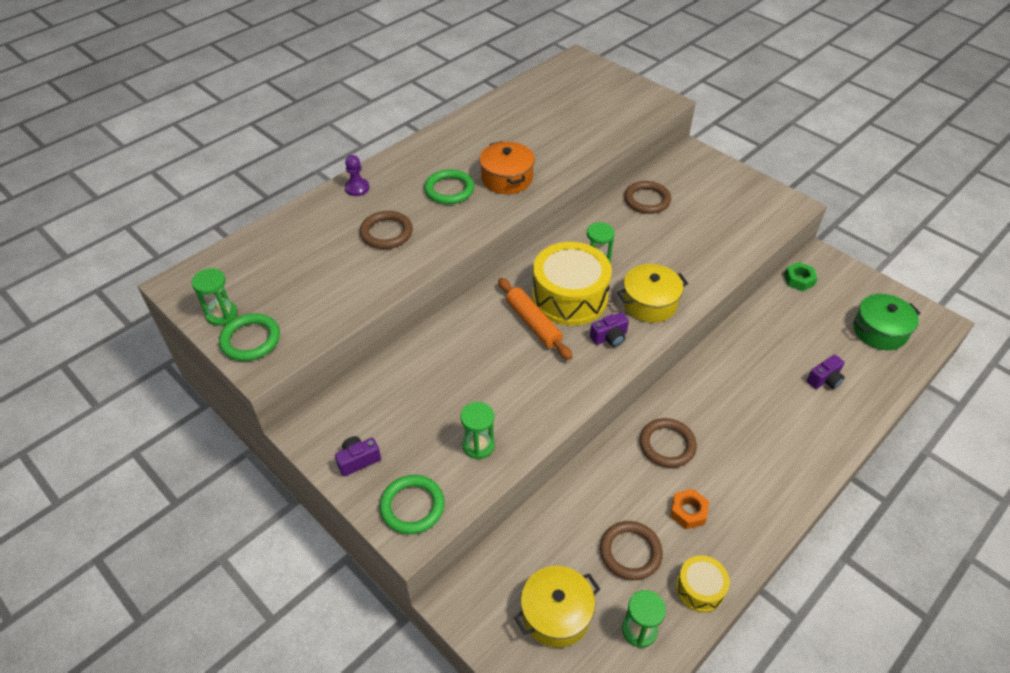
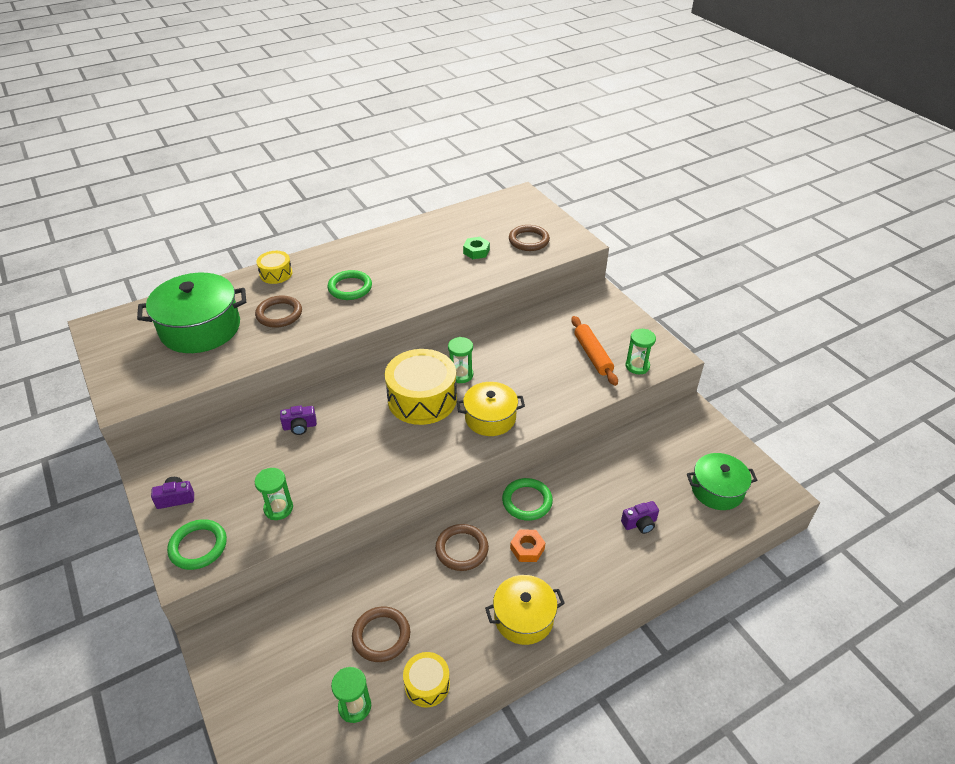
camera: 15 degrees right, 5 degrees down
green hourglass [191,268,238,326] -> green hourglass moved to [626,329,656,374]
green ring [219,313,280,361] -> green ring moved to [502,478,553,521]
purple pawn [345,155,370,196] -> yellow drum [256,251,292,284]
orange pot [479,141,535,194] -> none
orange rolling pin [498,278,572,360] -> orange rolling pin moved to [571,316,618,386]
yellow pot [514,566,600,648] -> yellow pot moved to [485,575,565,645]
purple camera [590,312,629,347] -> purple camera moved to [280,406,317,435]
brown ring [624,181,671,214] -> brown ring moved to [509,225,550,251]
orange nut [670,489,709,529] -> orange nut moved to [510,530,545,562]
green nut [784,262,818,291] -> green nut moved to [463,237,490,259]
none -> green pot [137,273,246,353]

